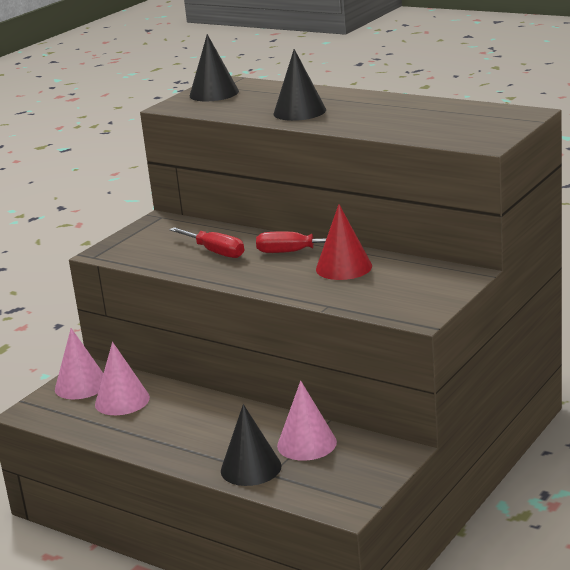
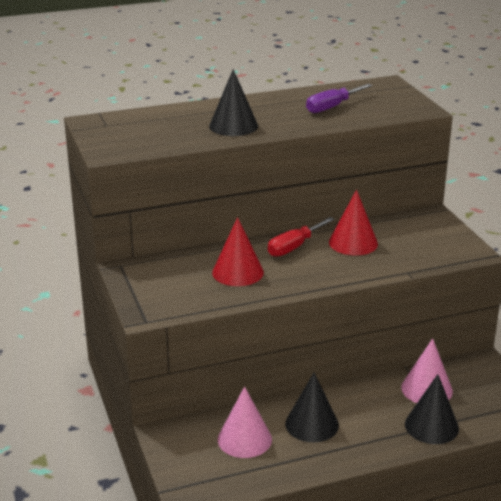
camera: 55 degrees left, 5 degrees up
pink cone [55,328,103,399] -> none
red screwdriver [169,227,244,258] -> red cone [212,217,264,286]
black cone [190,34,239,101] -> black cone moved to [285,372,339,442]
none -> purple screwdriver [306,84,373,113]

